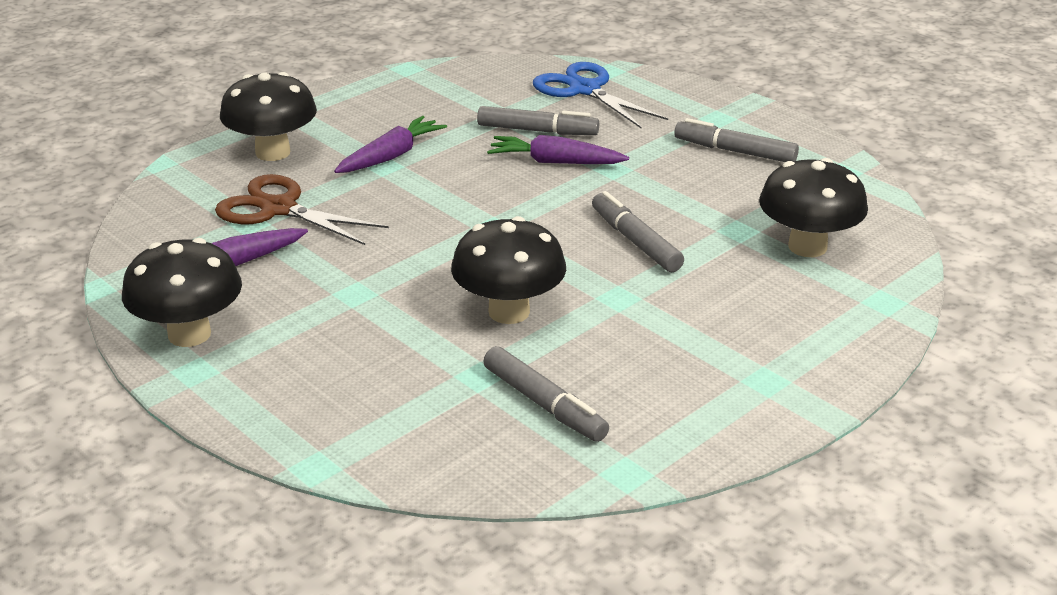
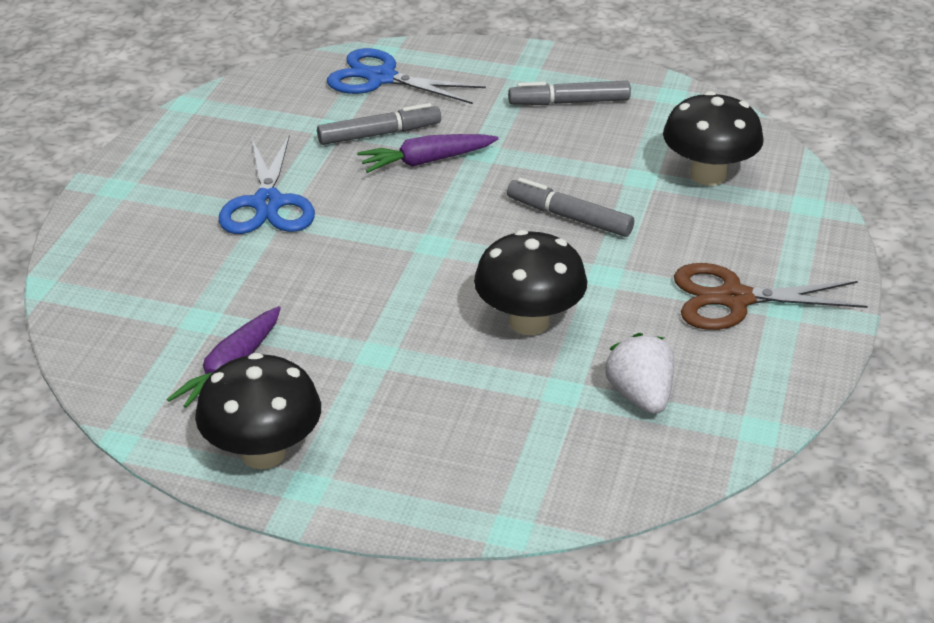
camera: 30 degrees left, 5 degrees up
brown scissors [215,174,389,245] -> brown scissors moved to [674,263,868,330]
black mushroom [220,72,317,161] -> none
purple carrot [334,116,447,173] -> blue scissors [219,134,315,234]
grey marker [483,346,609,442] -> white strawberry [605,333,674,414]

